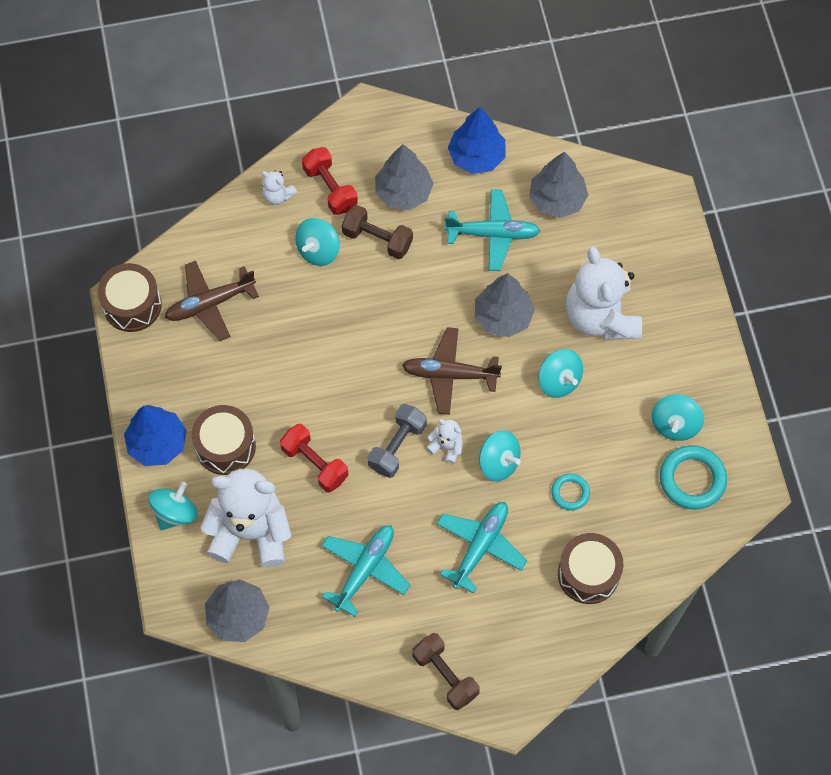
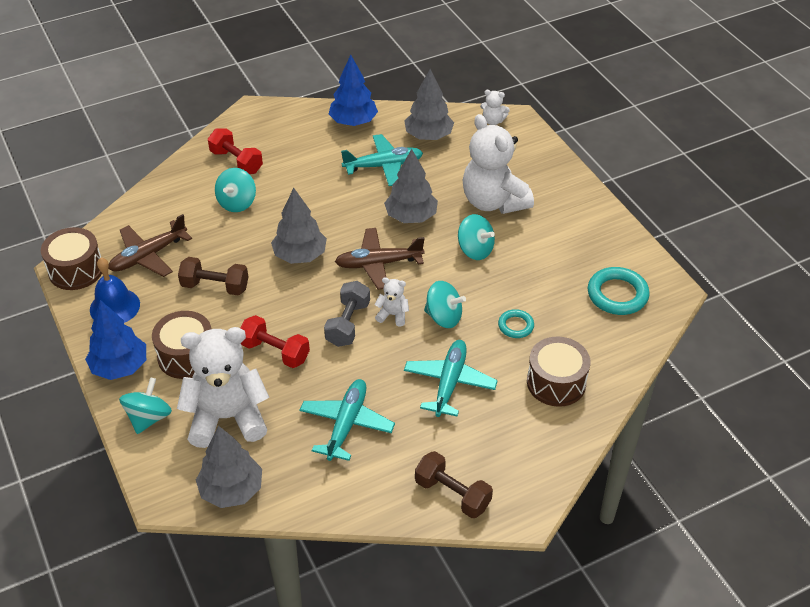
camera: 15 degrees left, 20 degrees down
white teddy bear [262,170,297,205] -> white teddy bear moved to [480,90,510,125]
brown dumbbell [342,204,413,259] -> brown dumbbell moved to [178,257,248,296]
grey tree [375,144,434,210] -> grey tree moved to [271,188,327,264]
turquoise spinning top [652,394,704,441] -> none
none -> blue bell [90,258,140,323]

